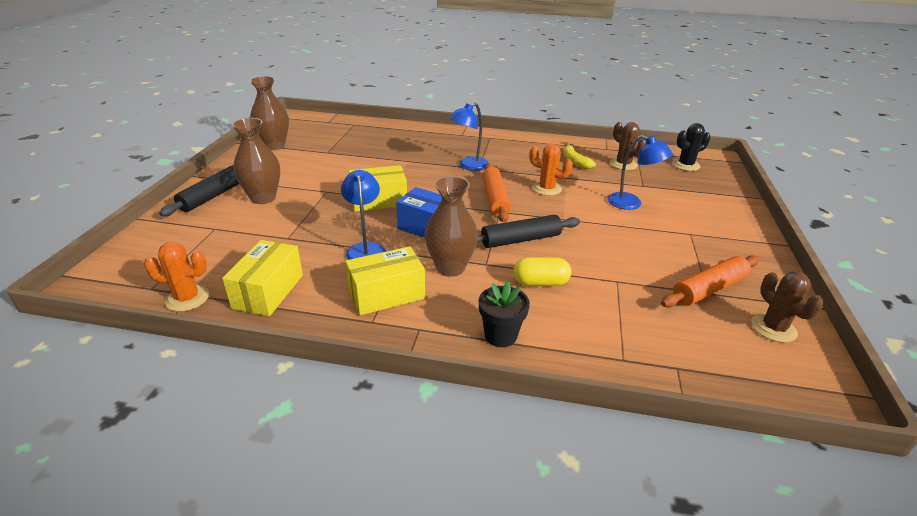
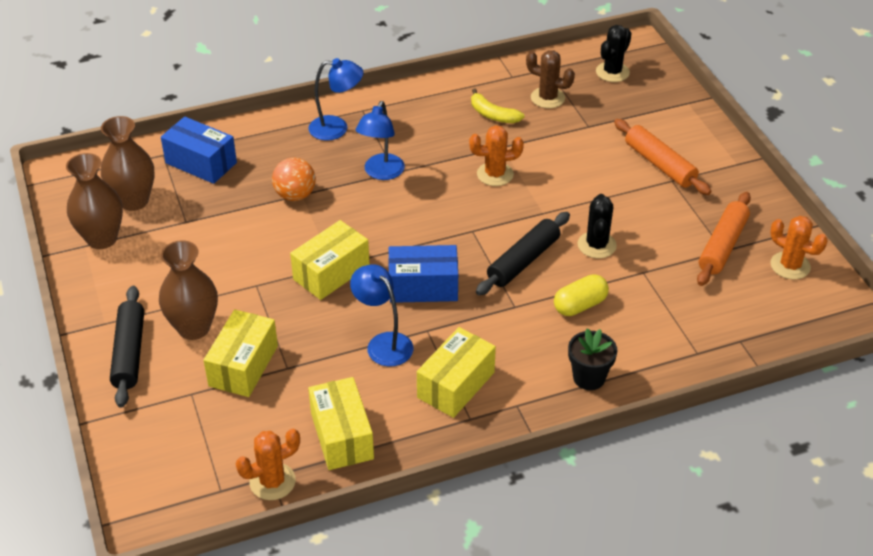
camera: 30 degrees left, 10 degrees up
brown vase [425,176,478,277] -> brown vase moved to [101,116,154,211]
orange rolling pin [482,164,511,223] -> orange rolling pin moved to [614,119,711,195]
blue lamp [607,135,673,210] -> blue lamp moved to [308,58,364,141]
brown cactus [751,272,824,343] -> orange cactus [770,216,828,280]
none -> blue box [161,117,237,184]
none -> yellow box [203,309,278,397]
none -> orange ball [272,158,316,201]
none -> black cactus [578,194,617,258]

